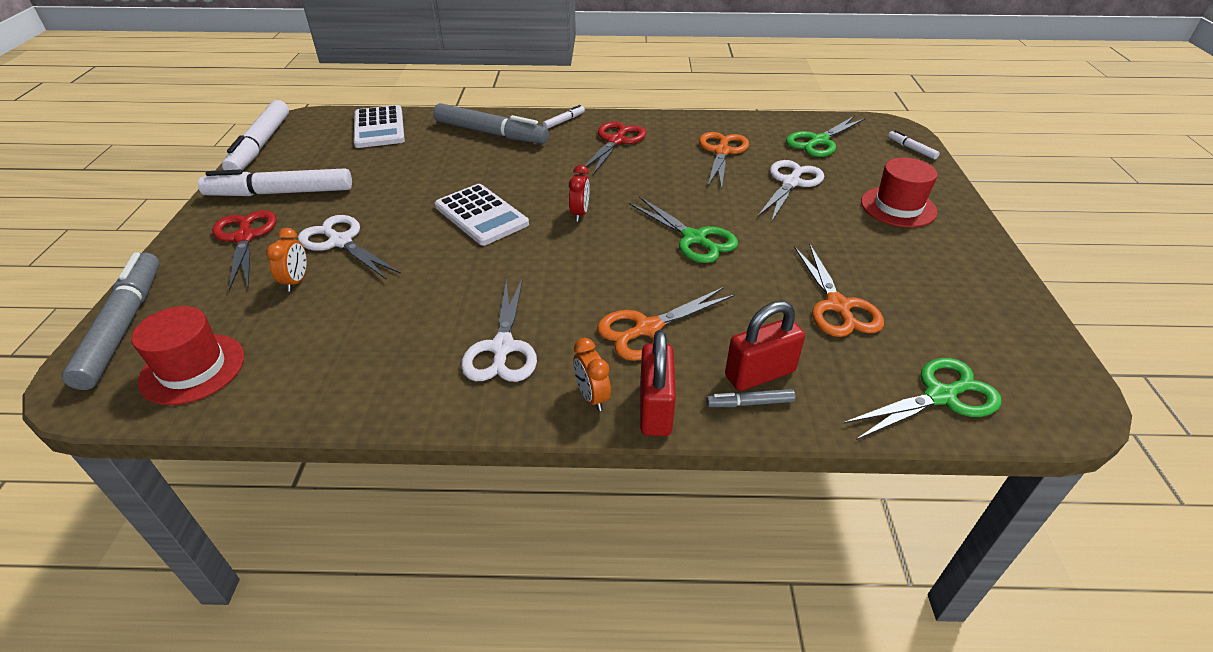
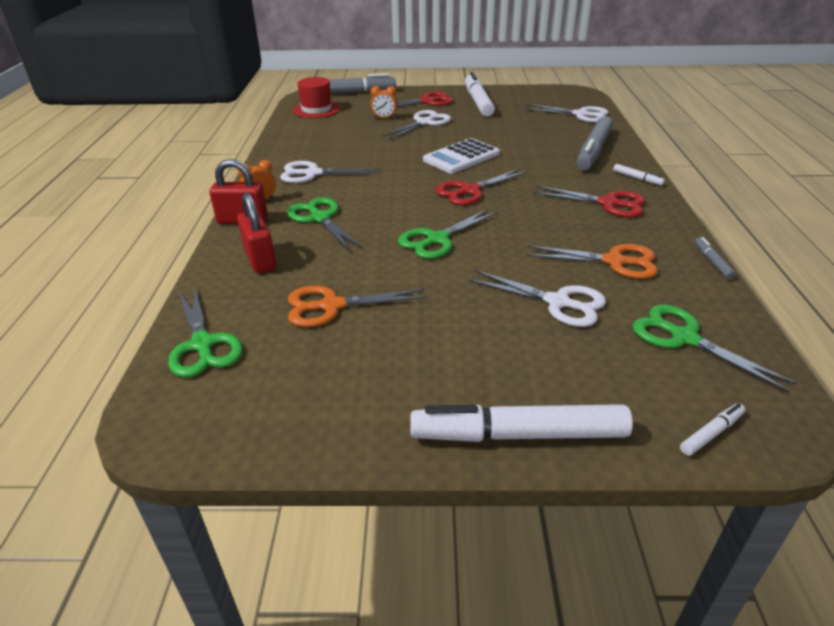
camera: 90 degrees right, 5 degrees down
white marker [222,100,289,170] -> white marker moved to [410,404,633,442]
white calculator [354,105,405,148] -> white scissors [524,104,609,123]
red clock [569,165,590,222] -> red scissors [435,169,528,205]
orange scissors [597,287,735,361] -> green scissors [287,197,363,251]
grey marker [706,389,796,407] -> grey marker moved to [695,237,736,280]
red hat [861,158,938,227] -> none

